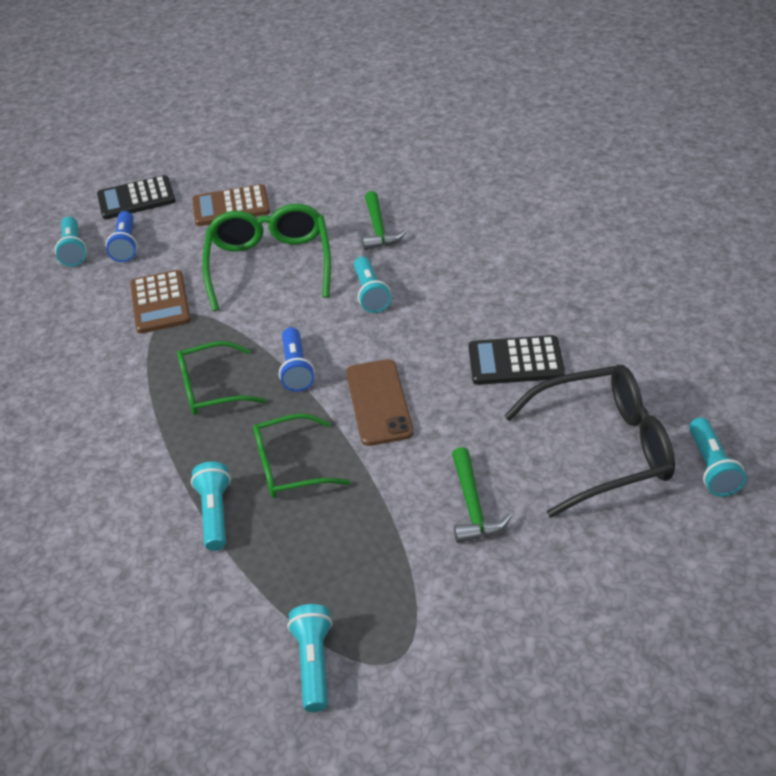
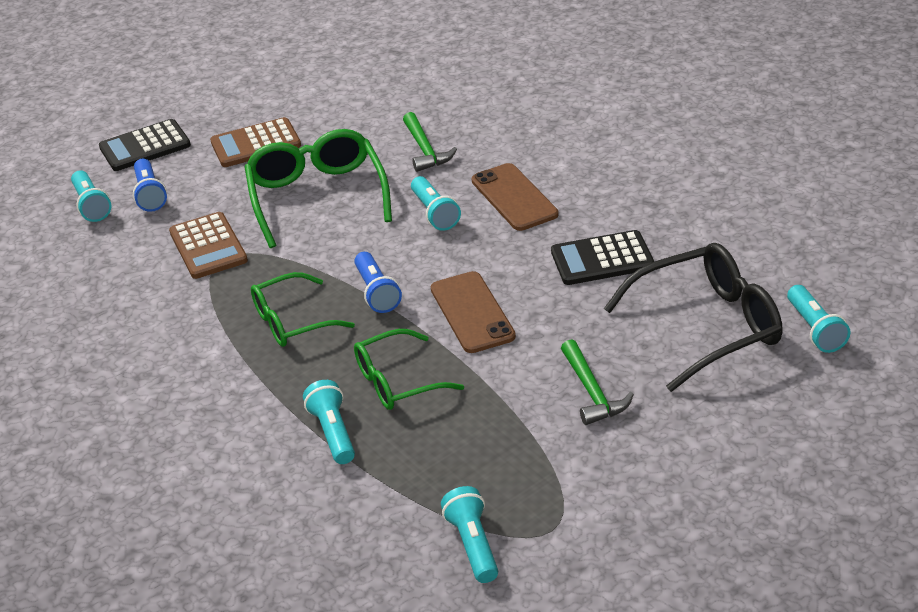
camera: 10 degrees left, 5 degrees down
none -> brown phone [472,163,559,231]

